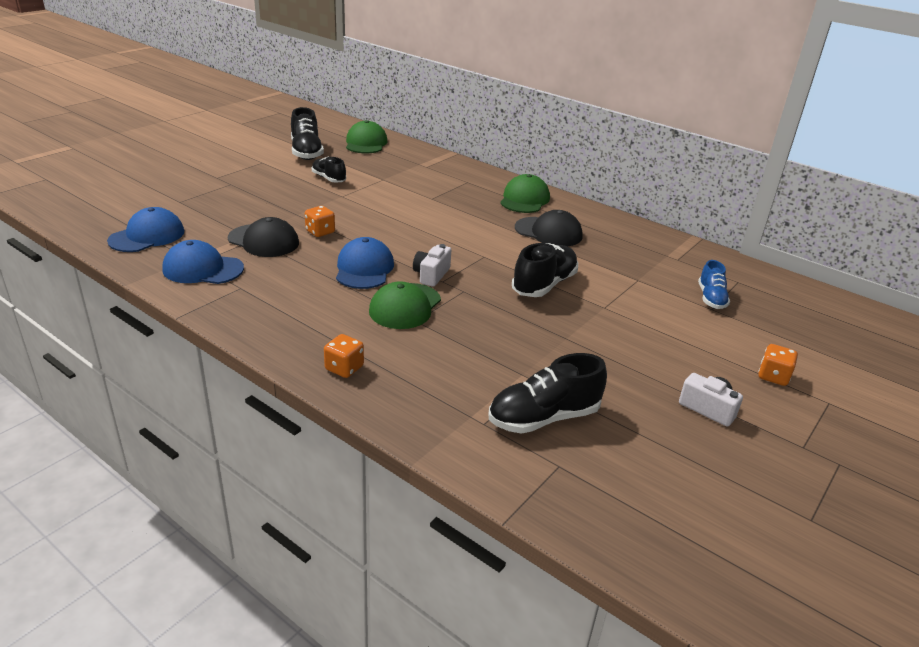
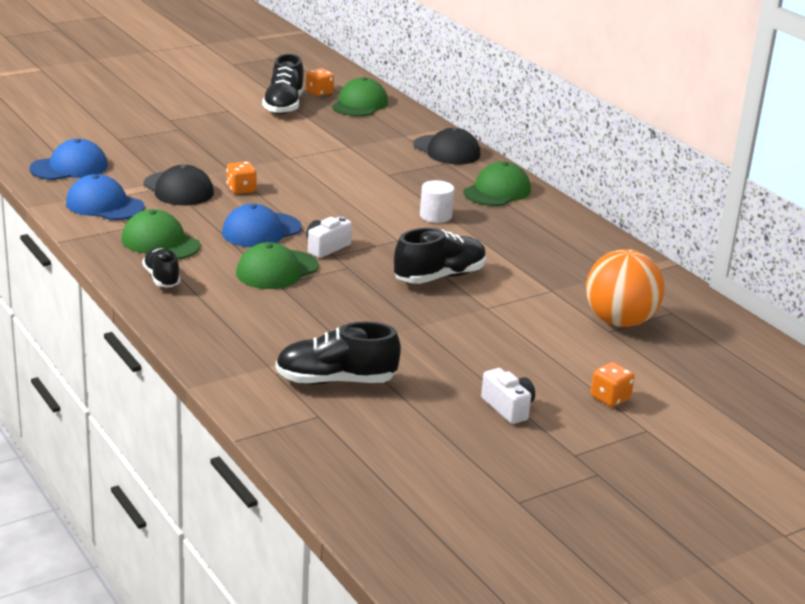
camera: 20 degrees right, 5 degrees down
black shoe [312,157,346,183] -> black shoe moved to [142,248,181,287]
orange dice [324,334,364,378] -> orange dice moved to [306,68,334,96]
blue cap [336,237,394,289] -> blue cap turned 150 degrees counterclockwise [222,204,302,247]
black cap [515,210,583,246] -> black cap moved to [413,128,480,164]
blue shoe [698,260,730,309] -> orange ball [586,249,664,327]
none -> green cap [121,209,200,260]
none -> white cylinder [420,180,454,223]

